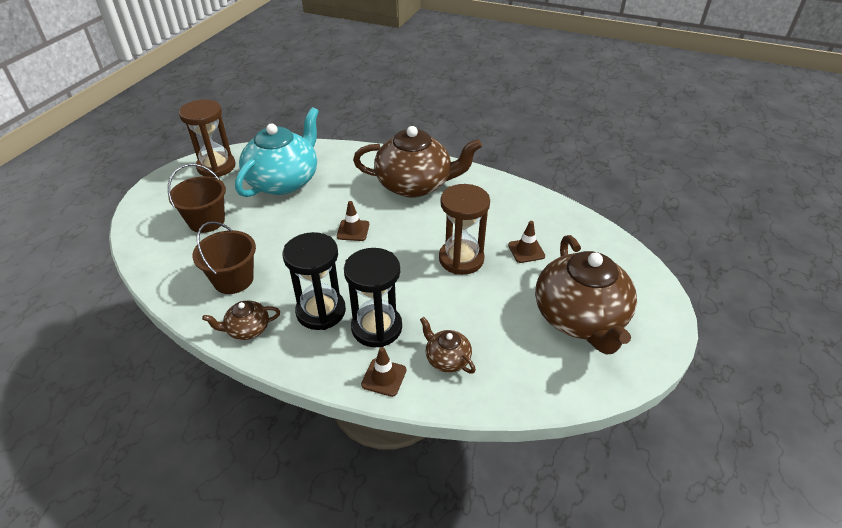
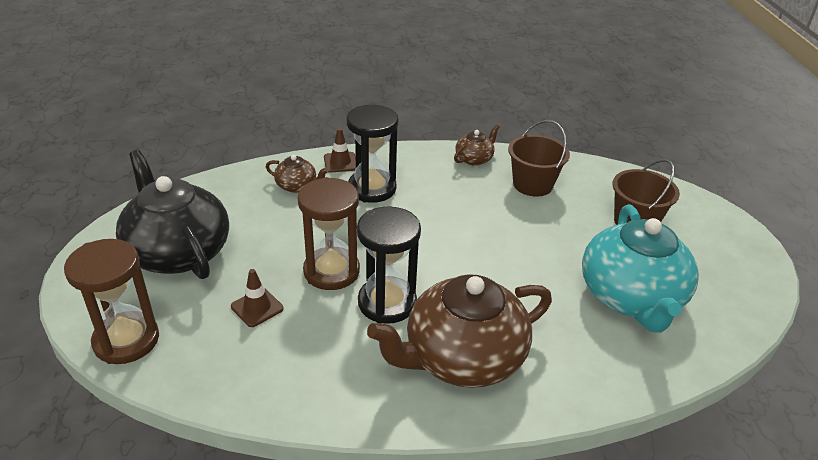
camera: 150 degrees right, 5 degrees down
brown hourglass [179,99,236,177] -> brown hourglass moved to [64,239,159,364]
black hourglass [283,232,346,330] -> black hourglass moved to [357,206,421,324]
brown traffic cone [337,201,369,241] -> none
brown teapot [535,235,637,355] -> black teapot [116,150,229,279]

